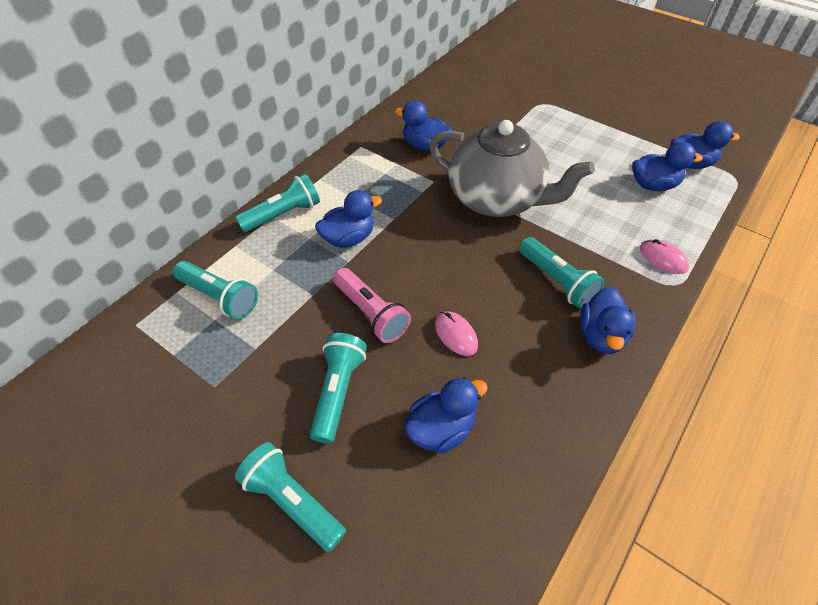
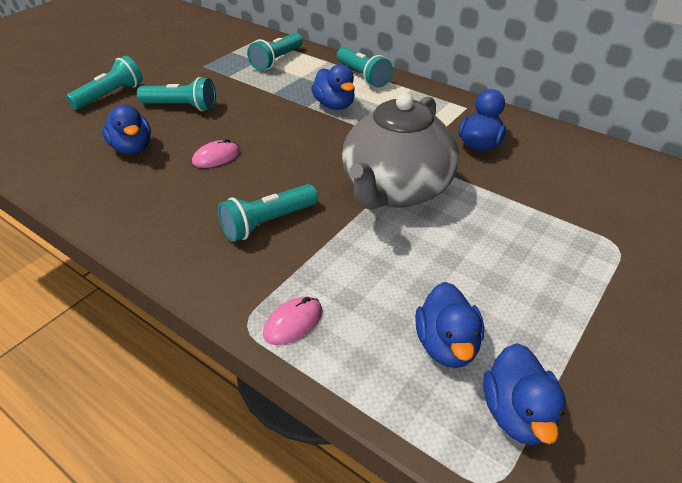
camera: 90 degrees right, 10 degrees down
pink flashlight [333,268,411,343] -> none
blue duck [580,287,635,354] -> none

